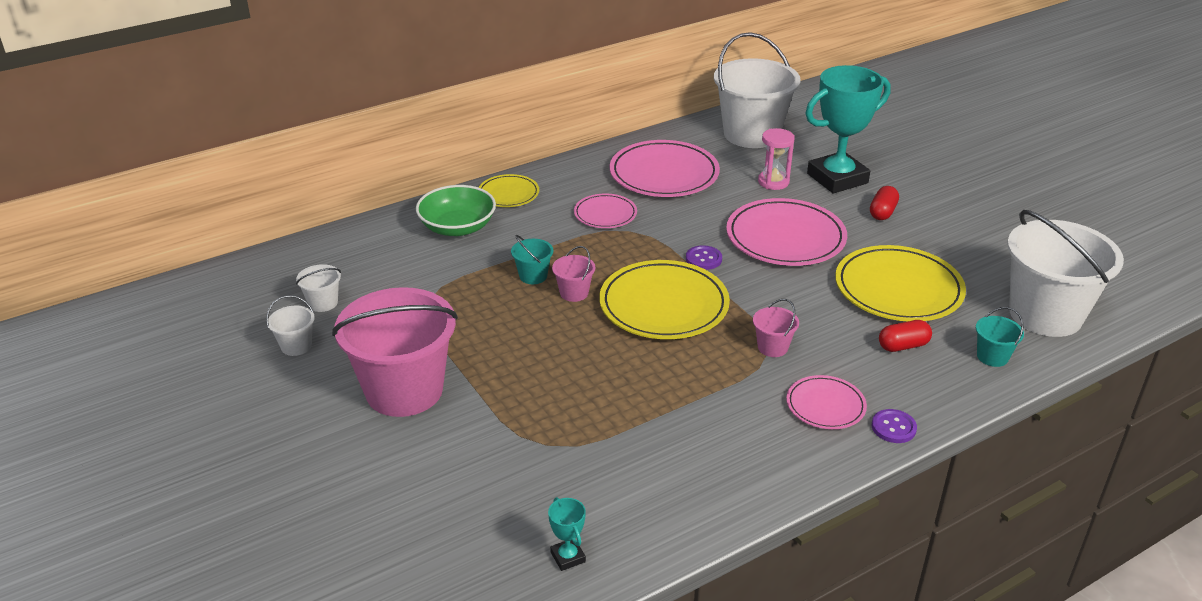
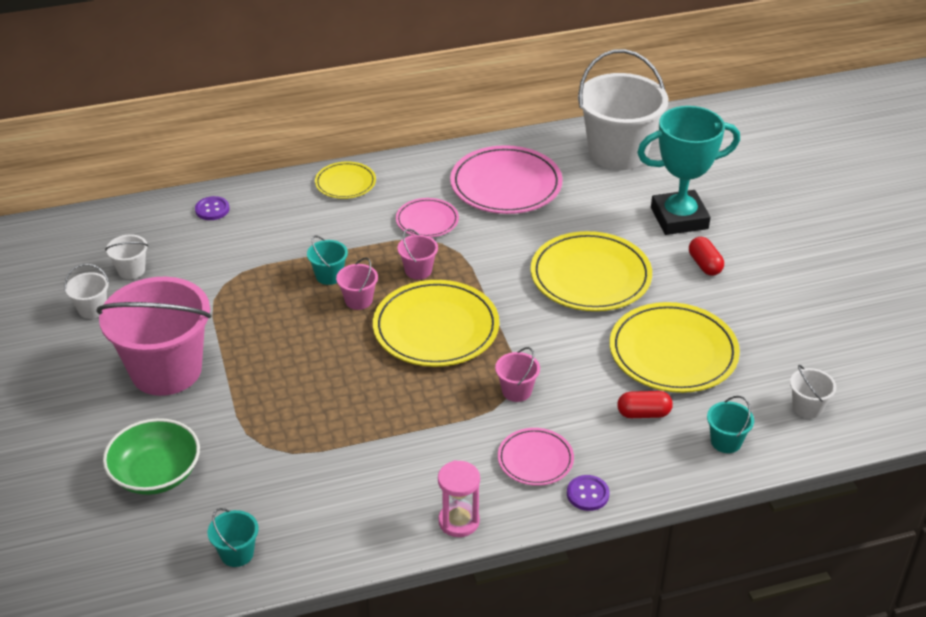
camera: 15 degrees right, 5 degrees up
green bowl [416,185,496,236] -> green bowl moved to [103,418,200,495]
turquoise trophy [548,497,586,571] -> turquoise bucket [208,508,259,567]
purple button [686,245,722,270] -> purple button moved to [195,196,229,220]
pink plate [726,198,847,266] -> yellow plate [531,231,652,311]
pink hourglass [758,128,795,190] -> pink hourglass moved to [438,460,480,537]
red capsule [870,186,899,220] -> red capsule turned 60 degrees counterclockwise [689,237,724,276]
white bucket [1007,210,1124,337] -> white bucket [790,365,836,419], size x0.41
none -> pink bucket [398,229,438,280]

